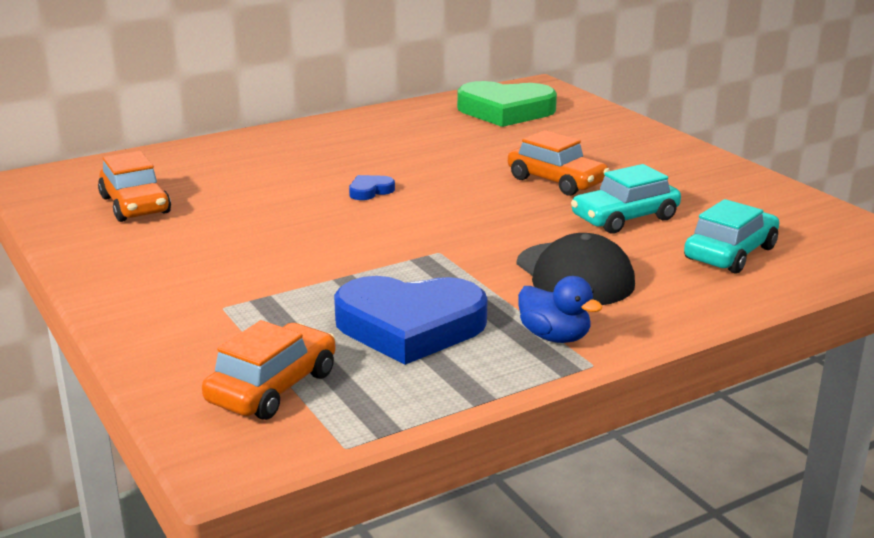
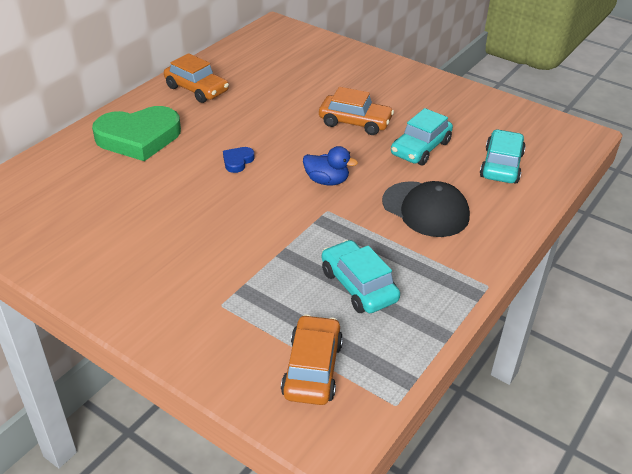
camera: 25 degrees left, 15 degrees up
orange car [98,151,171,222] -> orange car moved to [164,53,229,103]
blue heart [334,276,488,365] -> turquoise car [322,240,400,313]
green heart [457,81,557,127] -> green heart moved to [92,106,181,161]
blue duck [518,276,603,343] -> blue duck moved to [303,146,358,185]

